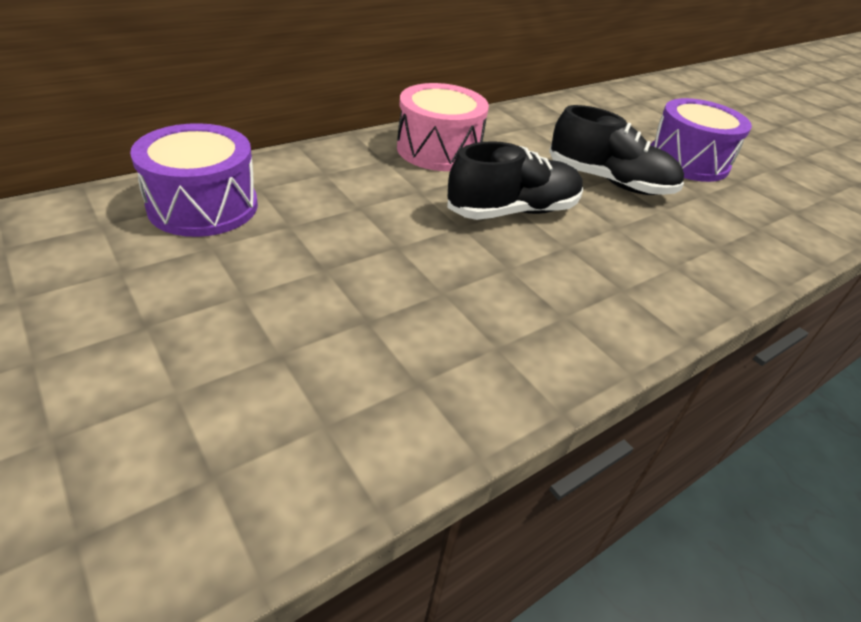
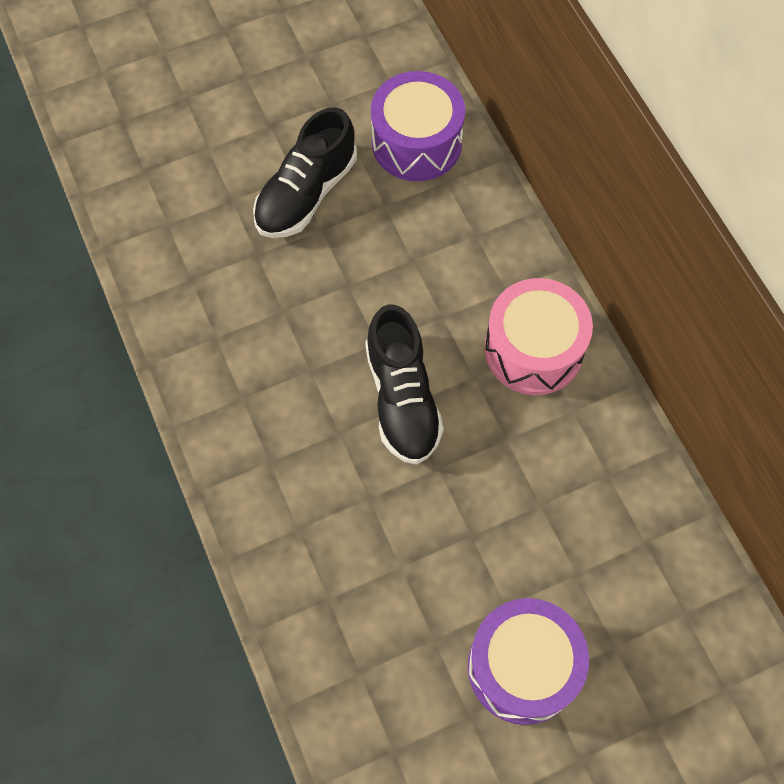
camera: 105 degrees right, 25 degrees up
black shoe [549,105,684,195] -> black shoe moved to [253,107,357,238]

